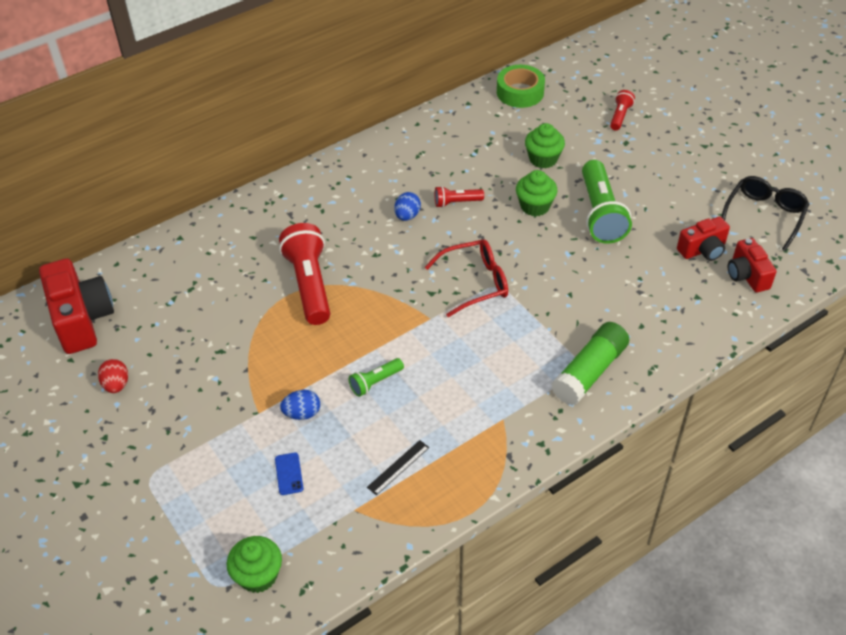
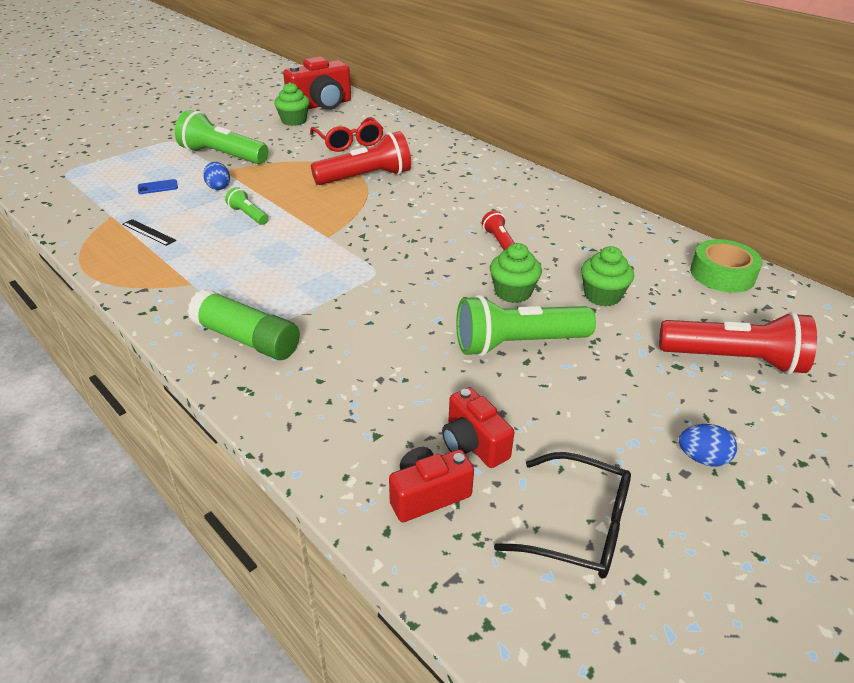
camera: 80 degrees right, 10 degrees down
red egg [98,359,128,393] -> none
green cupcake [227,536,282,593] -> green cupcake moved to [274,82,310,126]
blue egg [394,192,421,221] -> blue egg moved to [679,424,737,466]
red glasses [425,239,508,317] -> red glasses moved to [310,117,384,152]
red flashlight [610,90,635,131] -> red flashlight [659,312,817,374], size x2.02
none -> green flashlight [175,110,268,164]

